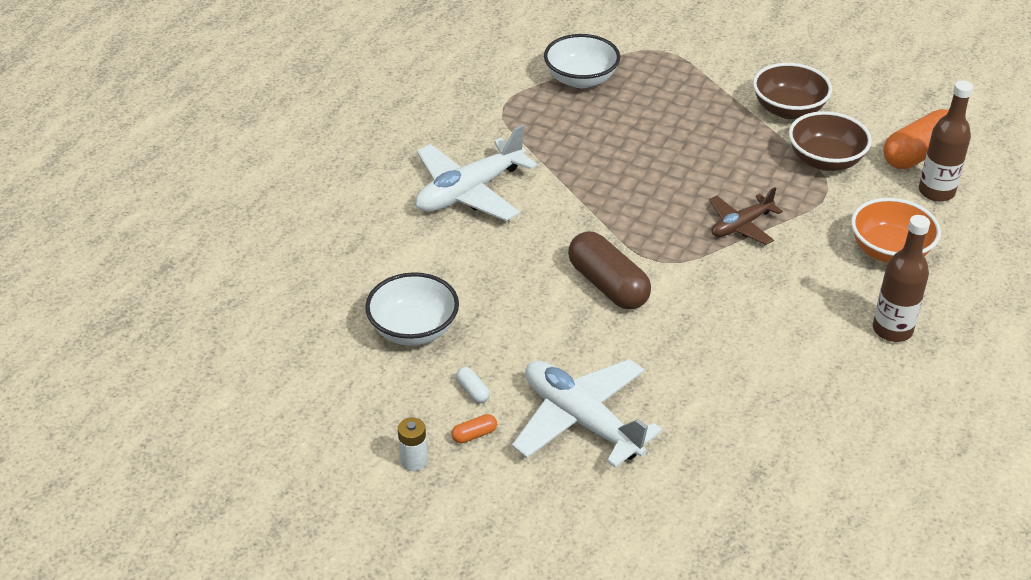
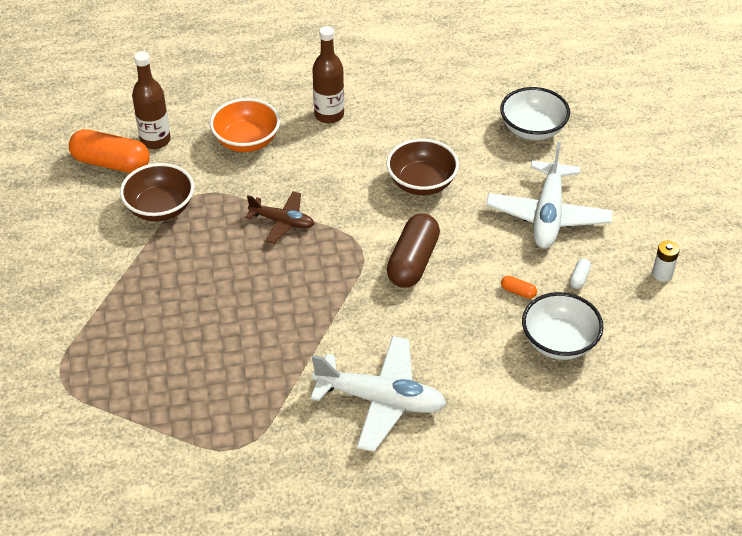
camera: 125 degrees left, 5 degrees up
orange capsule [451,414,497,443] -> orange capsule moved to [501,276,537,299]
white bowl [544,34,620,88] -> white bowl moved to [500,87,570,140]
brown bowl [753,63,832,119] -> brown bowl moved to [386,139,459,195]

